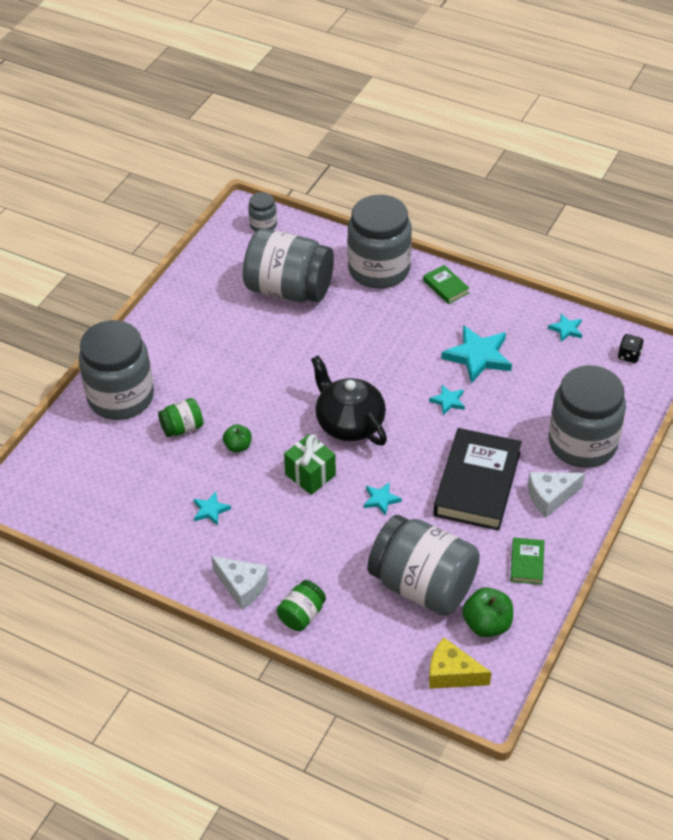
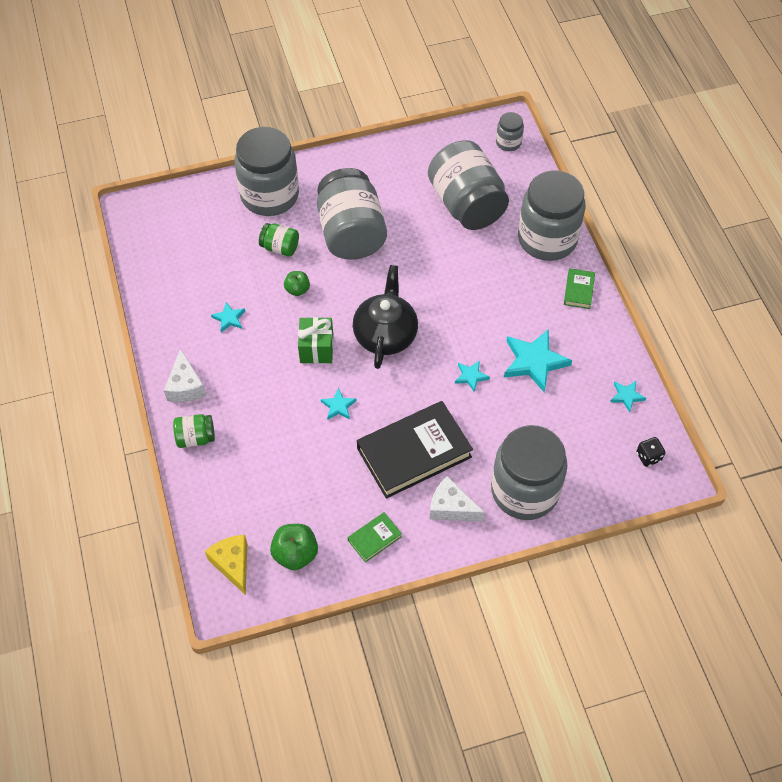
camera: 45 degrees right, 10 degrees up
grey jar [367,515,480,615] -> grey jar moved to [317,168,387,260]

